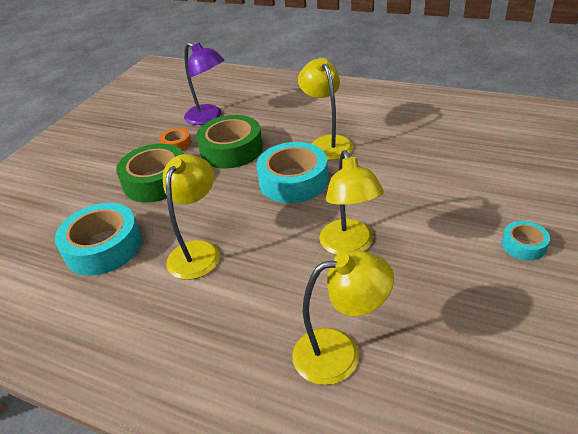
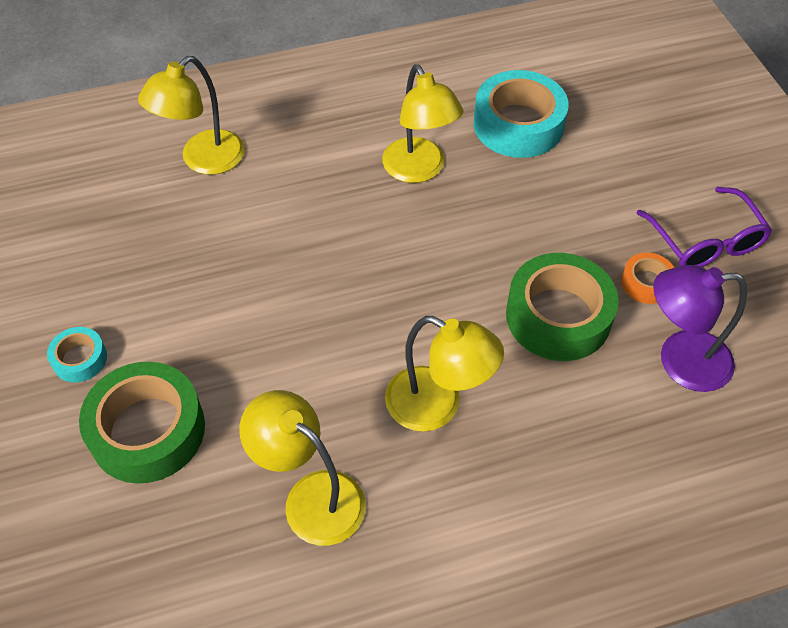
camera: 135 degrees right, 15 degrees up
green tape [116,144,184,202] -> green tape moved to [79,362,205,484]
turquoise tape [256,142,328,203] -> none
yellow lamp [319,150,384,255] -> yellow lamp moved to [239,390,366,546]
none -> purple glasses [637,187,772,267]

